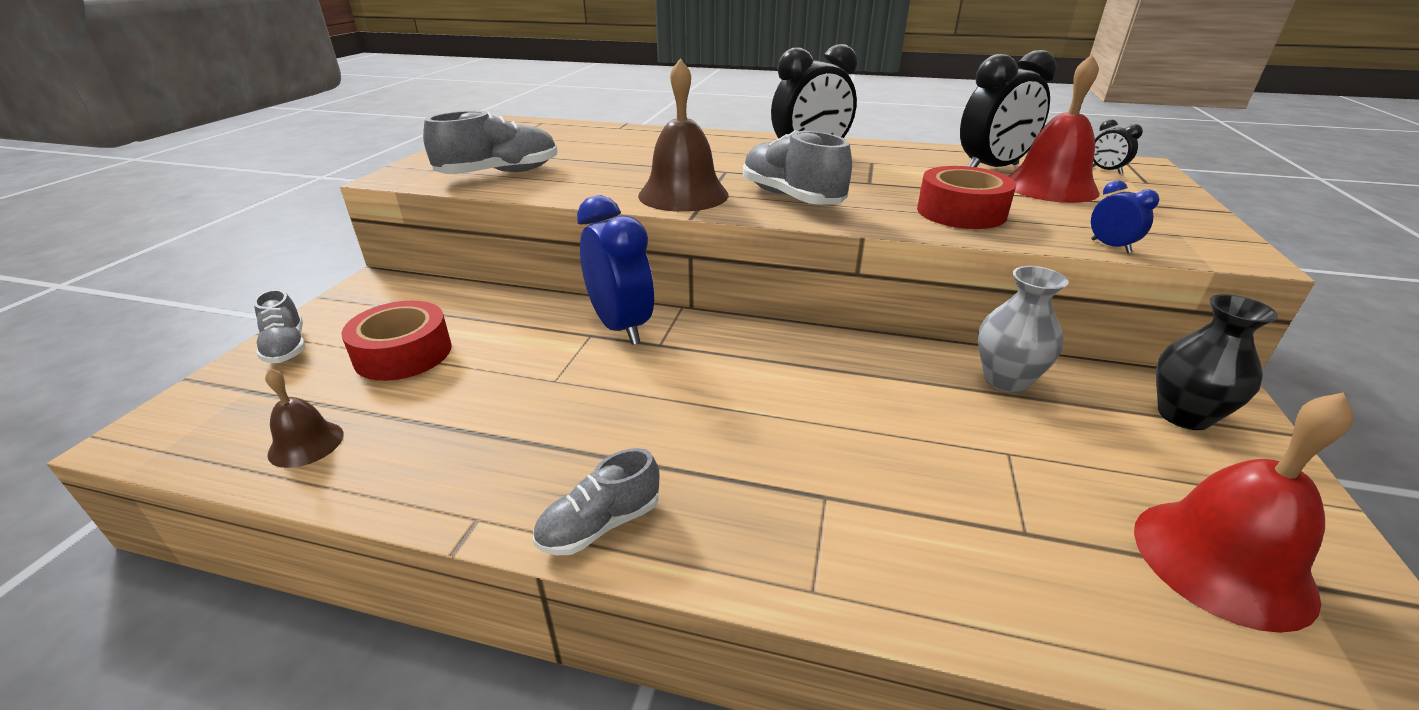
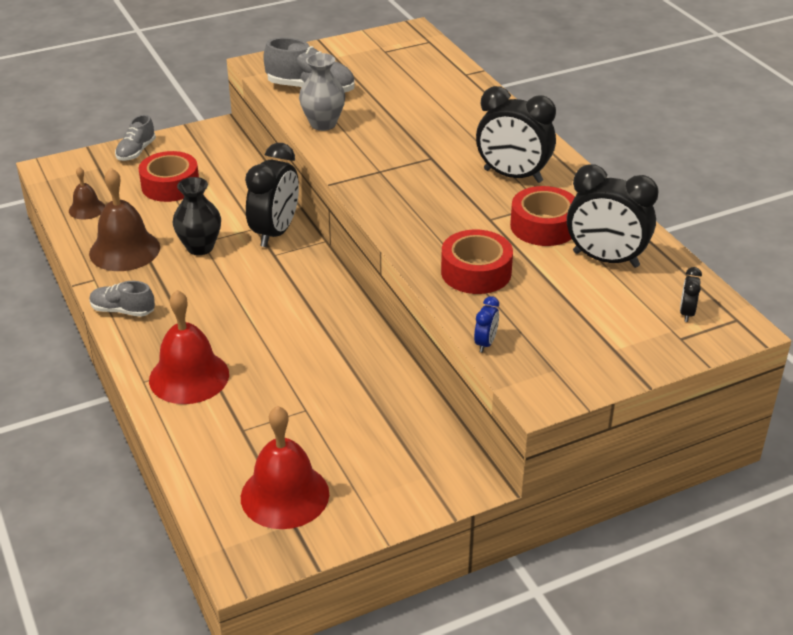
camera: 50 degrees right, 5 degrees up
blue clock [577,195,654,345] -> black clock [245,143,299,247]
brown bell [638,58,729,212] -> brown bell moved to [89,168,160,271]
grey shoe [743,130,852,205] -> none
grey vase [978,266,1069,393] -> grey vase moved to [299,53,345,131]
red bell [1009,55,1100,203] -> red bell moved to [149,290,229,404]
black vase [1156,294,1278,430] -> black vase moved to [173,177,221,255]
none -> red tape [510,186,575,246]

